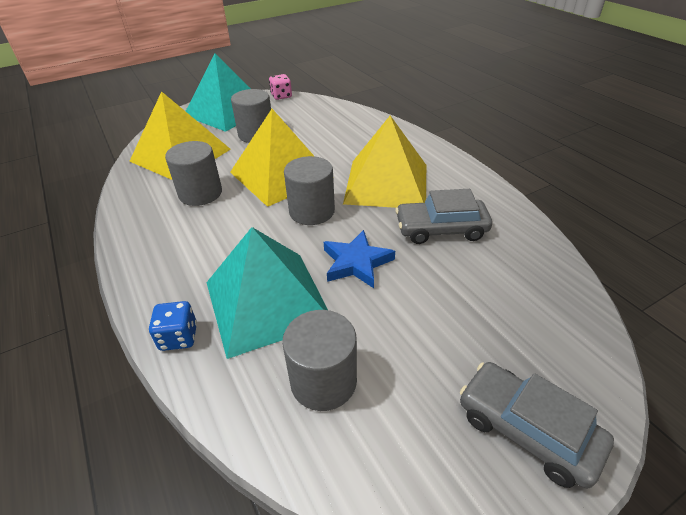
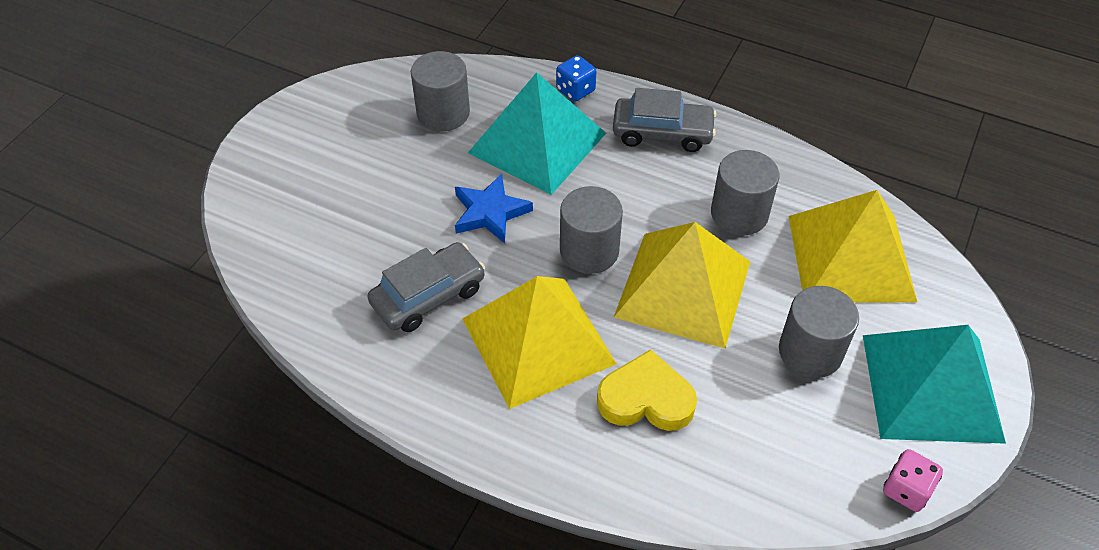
camera: 145 degrees right, 10 degrees up
grey car [460,362,614,489] -> grey car moved to [613,88,716,152]
none -> yellow heart [597,349,697,431]

